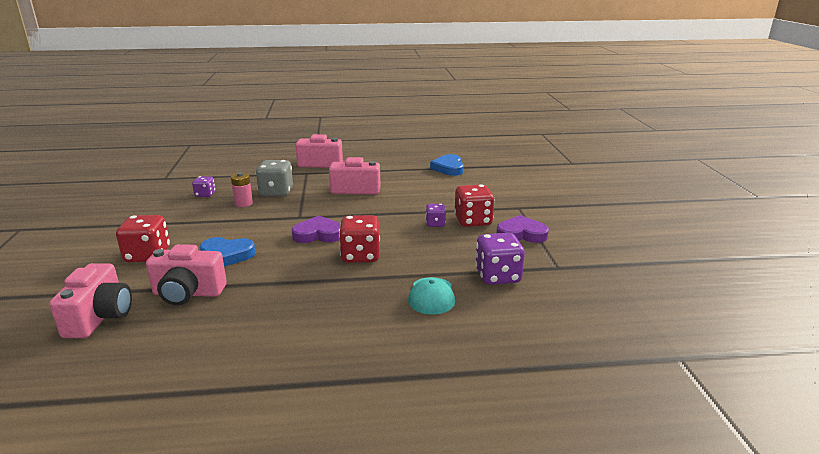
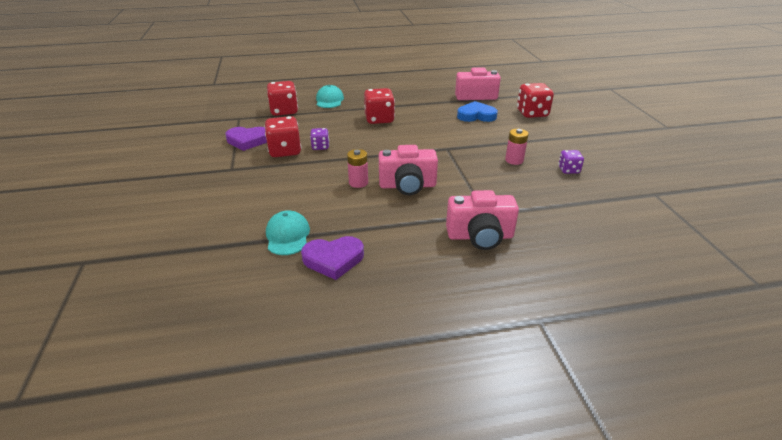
camera: 175 degrees right, 10 degrees up
pink camera [49,263,132,338] -> none
grey dice [256,160,293,197] -> none
purple heart [292,216,340,243] -> purple heart moved to [301,236,364,280]
blue heart [430,154,464,176] -> turquoise cap [266,211,310,255]
purple dice [475,233,525,285] -> red dice [267,81,298,116]
none -> pink battery [347,149,368,188]

